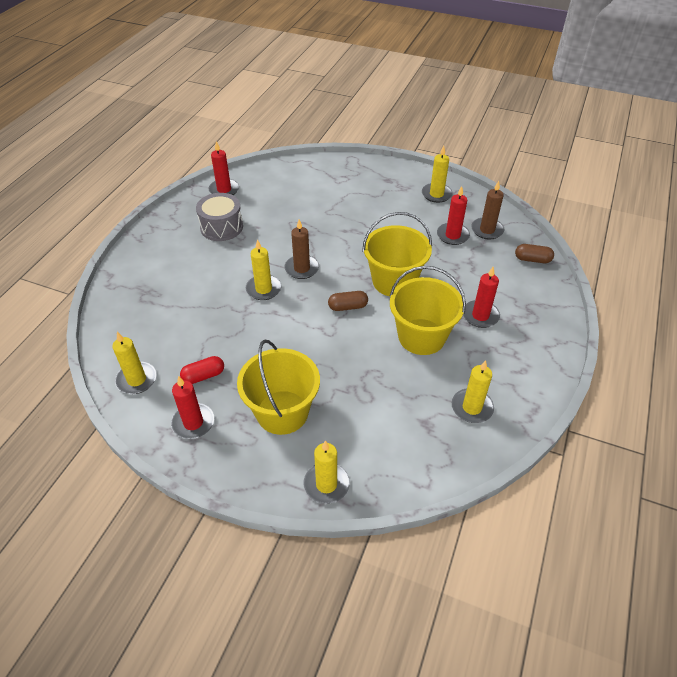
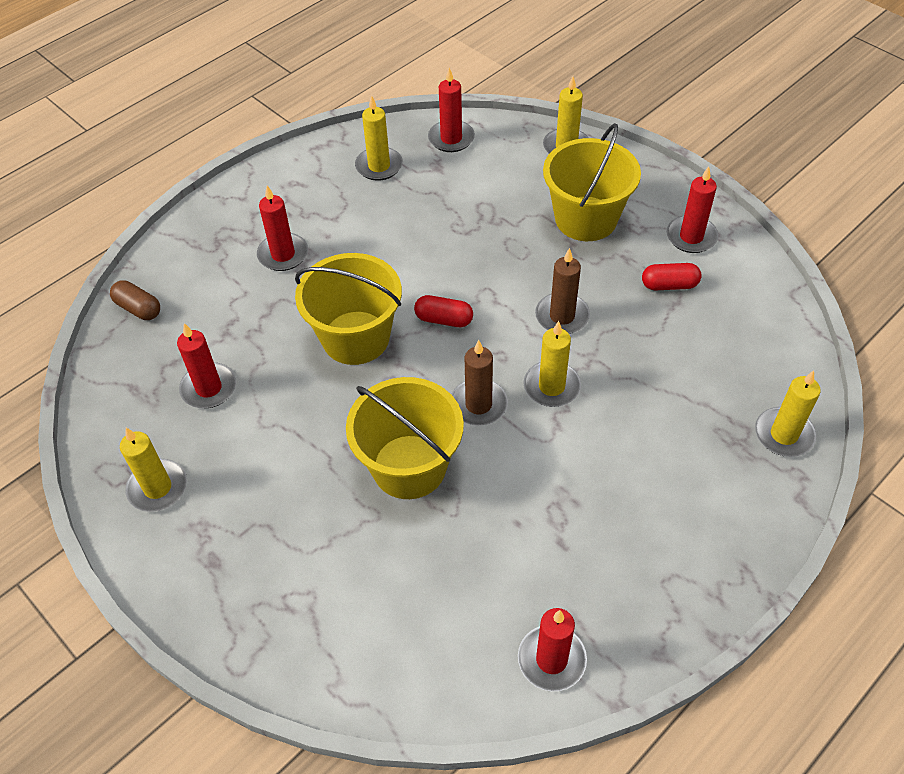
camera: 155 degrees left, 5 degrees up
yellow candle [112,332,157,394] -> yellow candle moved to [755,370,821,457]
grey drum [196,193,243,241] -> none
brown capsule [328,291,368,311] -> red capsule [414,295,473,327]
yellow bucket [390,266,466,355] -> yellow bucket moved to [346,377,464,499]
brown candle [471,181,504,239] -> brown candle moved to [535,248,590,334]
none -> red candle [428,68,475,152]

